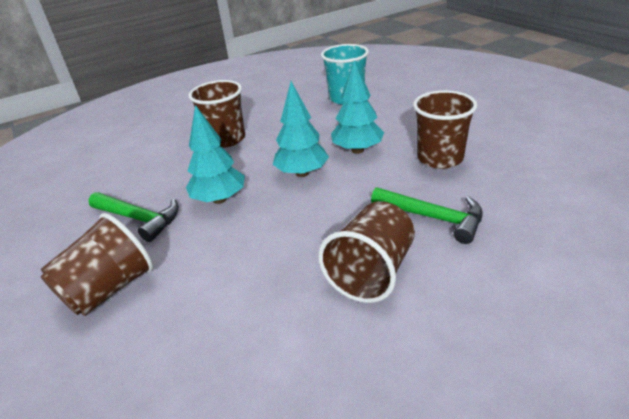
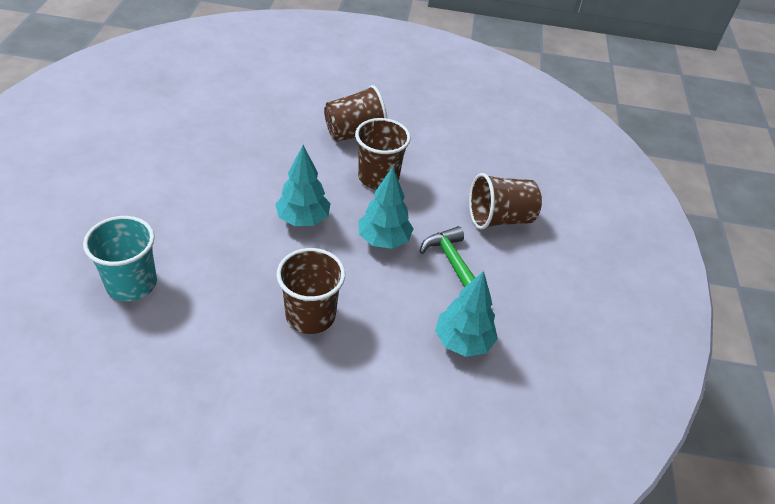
camera: 150 degrees left, 10 degrees up
turquoise tree [331,60,384,154] -> turquoise tree moved to [435,271,498,357]
green hammer [371,187,483,244] -> none
brown cup [413,90,478,169] -> brown cup moved to [355,118,411,190]

